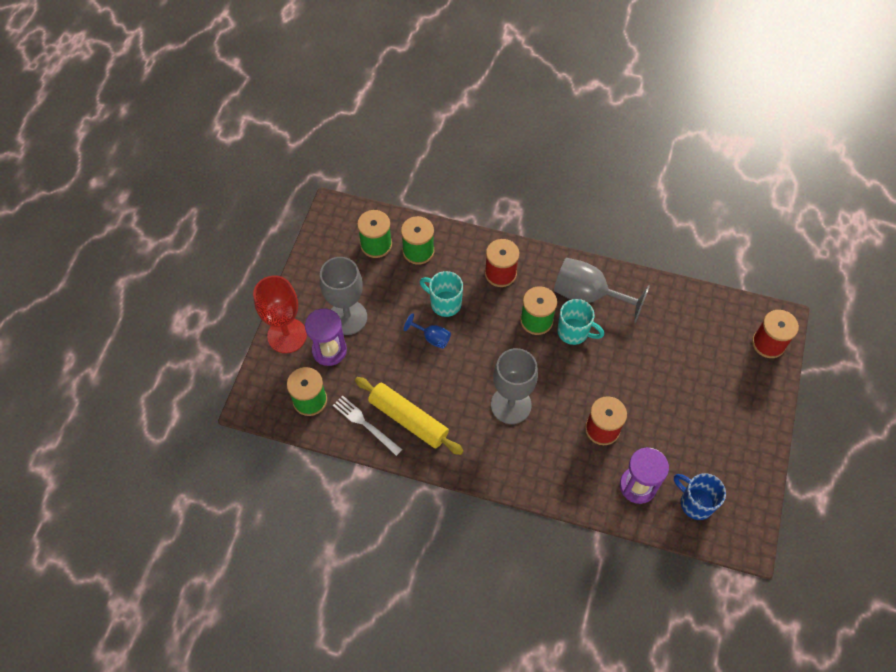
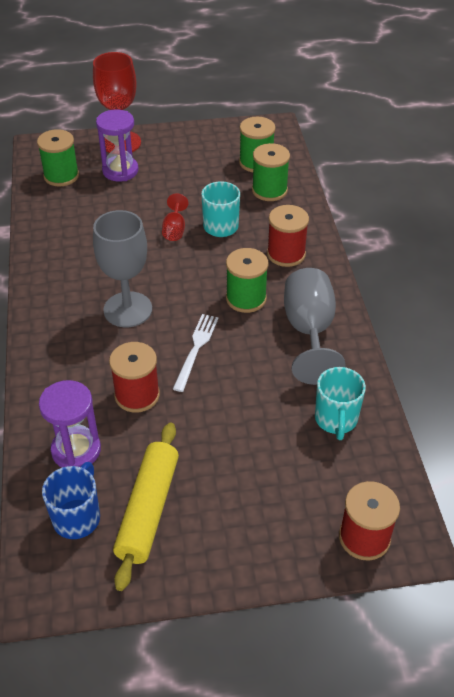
camera: 65 degrees right, 15 degrees down
grey goblet [320,257,367,335] -> none
white fork [333,396,402,456] -> white fork moved to [173,314,218,392]
yellow rolling pin [355,377,463,455] -> yellow rolling pin moved to [113,422,179,591]
blue goblet [404,313,451,349] -> red goblet [162,193,188,241]
turquoise mug [557,299,604,345] -> turquoise mug moved to [315,367,366,440]

